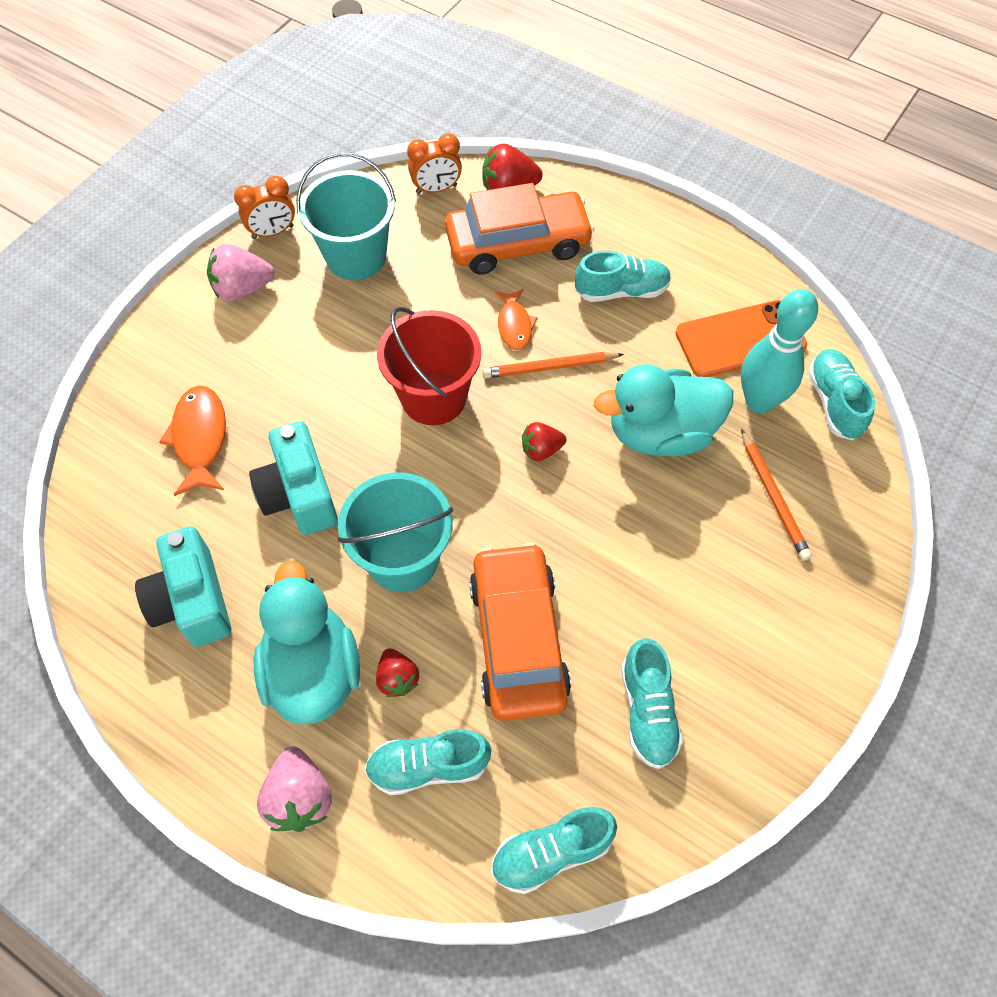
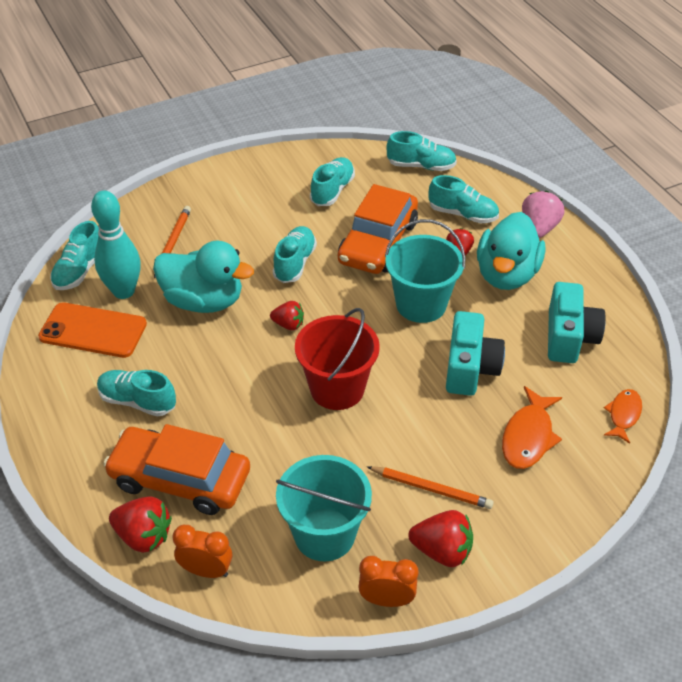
camera: 150 degrees left, 15 degrees down
pink strawberry [207,244,275,301] -> red strawberry [408,510,473,567]
orange pencil [482,352,624,378] -> orange pencil moved to [367,466,494,509]
orange fish [495,289,538,350] -> orange fish moved to [604,389,642,444]
none -> turquoise shoe [273,226,317,283]

